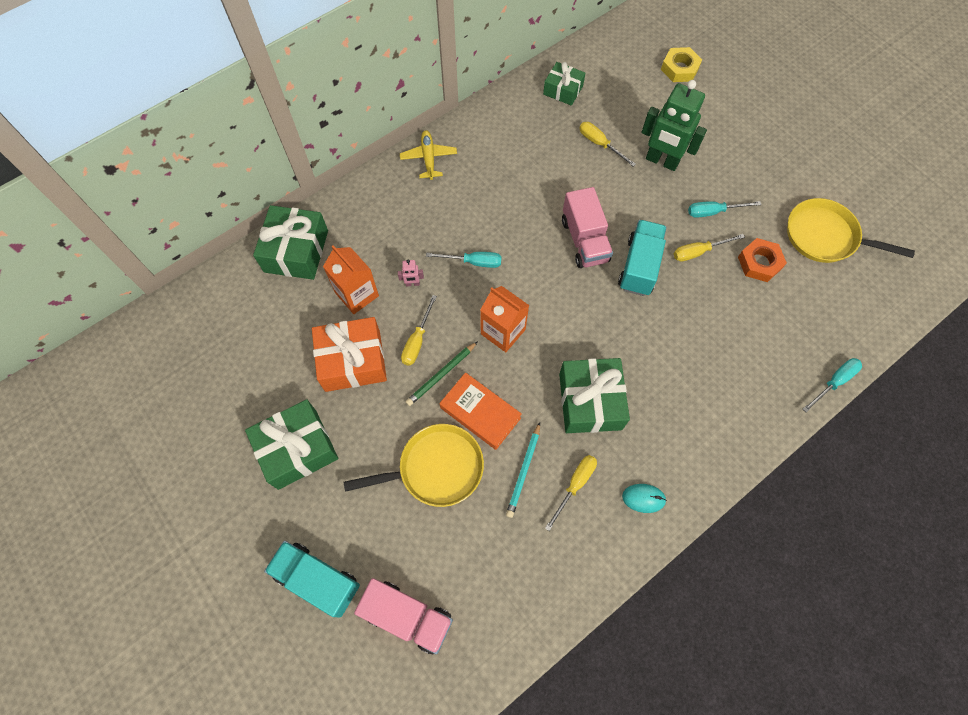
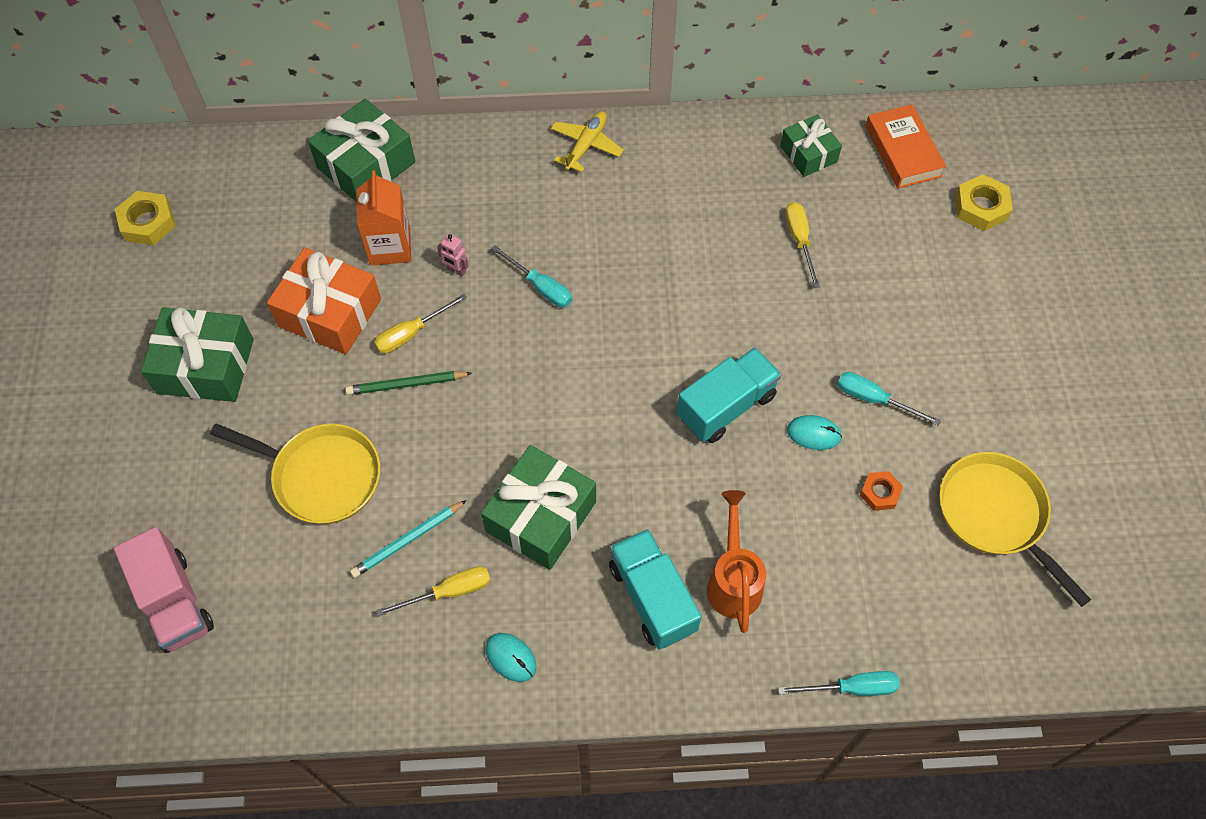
camera: 35 degrees right, 5 degrees down
turquoise truck [264,541,360,617] -> turquoise truck moved to [609,529,701,650]
orange book [440,372,522,450] -> orange book moved to [865,104,946,189]
orange carton [480,286,529,352] -> none
pink truck [562,187,613,268] -> none
green robot [641,80,707,171] -> none
yellow screwdriver [674,234,745,262] -> turquoise mouse [787,415,842,450]
orange nut [738,238,787,282] -> orange nut [860,471,903,511], size x0.64
none -> yellow nut [115,191,176,245]
none -> orange watering can [707,490,766,633]

